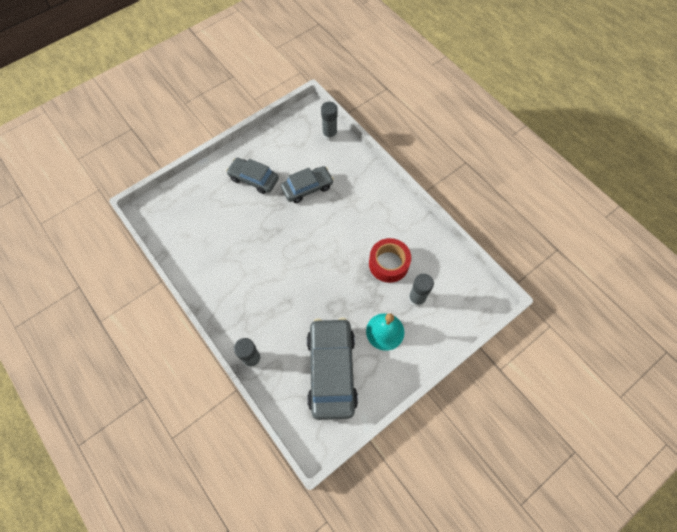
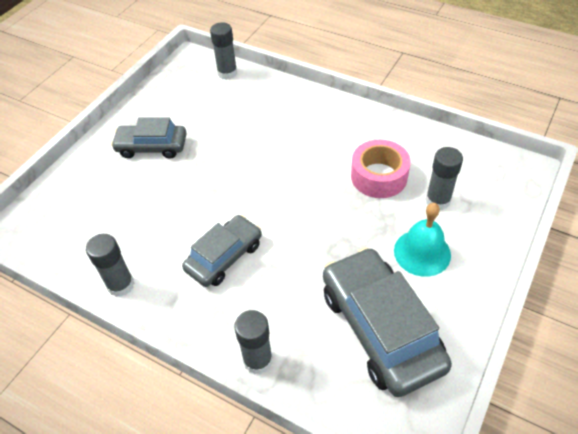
camera: 20 degrees left, 15 degrees down
grey car [281,166,334,203] -> grey car moved to [182,215,262,287]
red tape [369,238,411,283] -> pink tape [351,140,411,198]
none -> grey glue stick [86,234,134,297]

